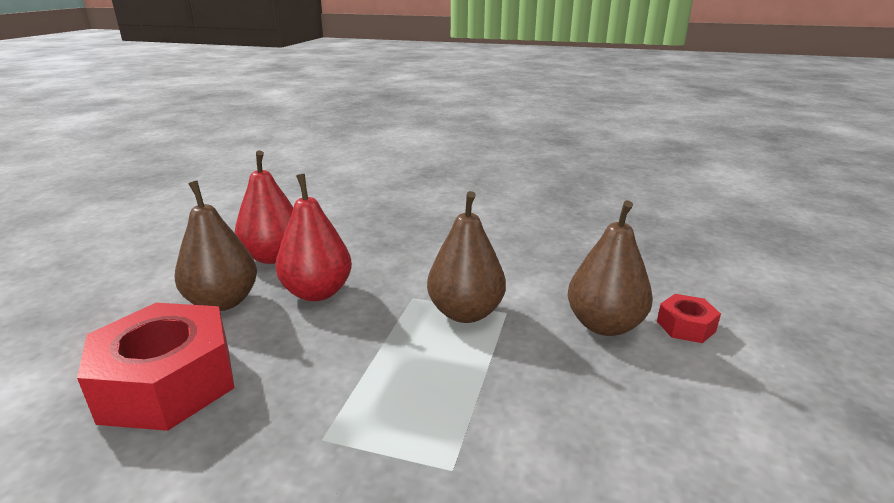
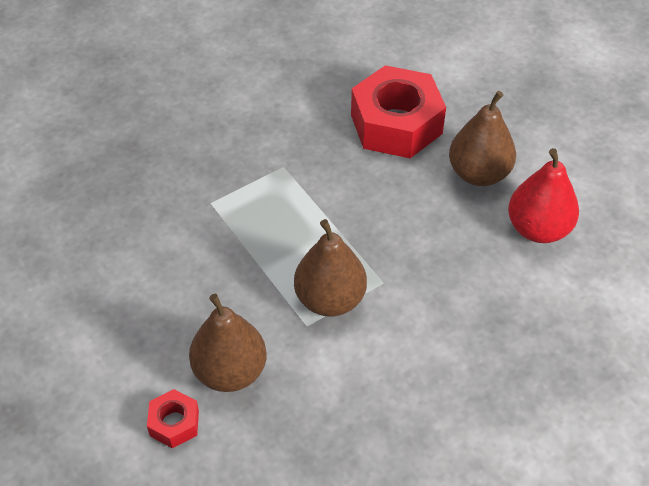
camera: 130 degrees right, 25 degrees up
red pear [275,174,352,301] -> none

